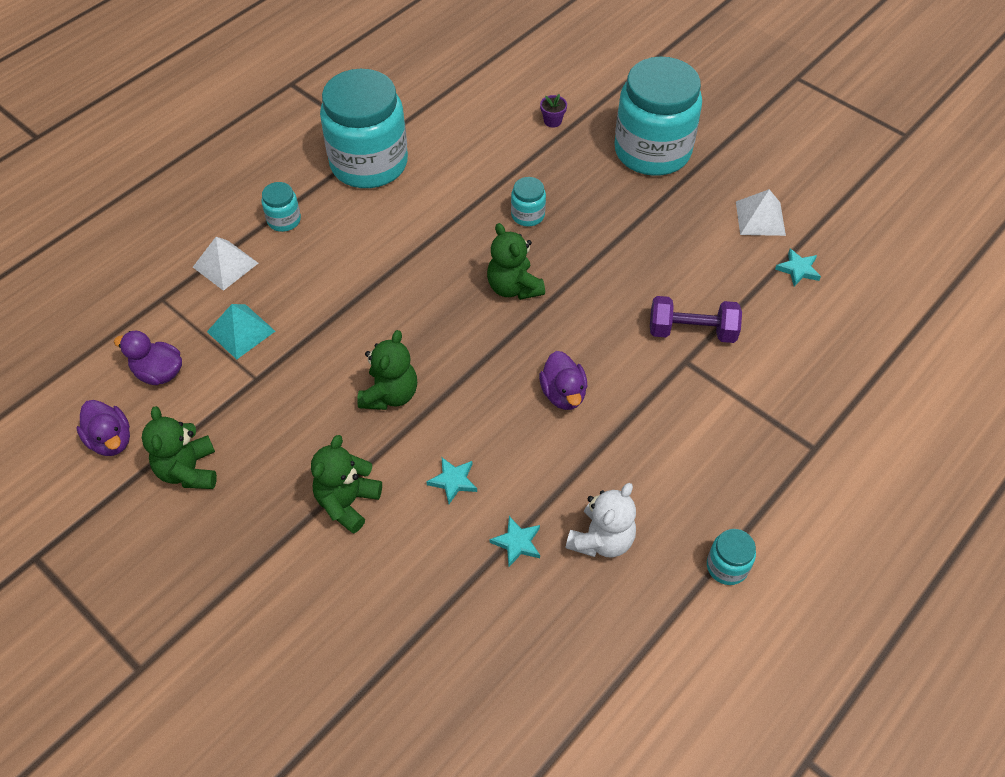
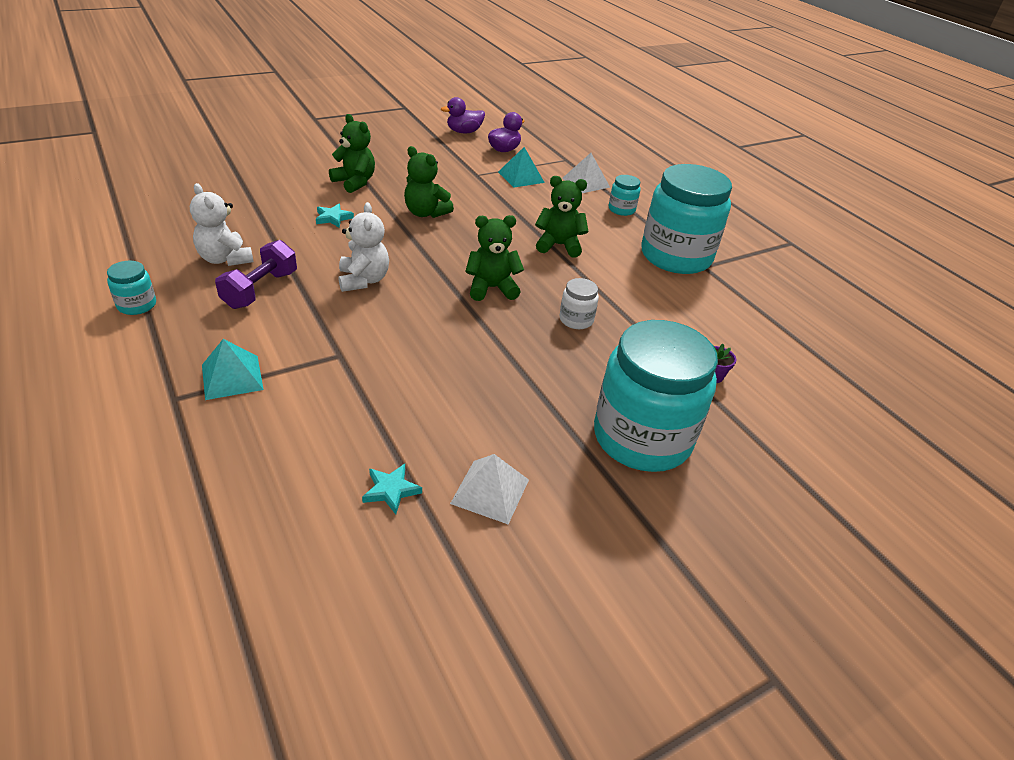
camera: 105 degrees right, 15 degrees down
green teddy bear [142,406,217,489] -> green teddy bear moved to [535,176,589,257]
turquoise star [490,516,540,567] -> none
turquoise jar [511,177,546,226] -> white jar [560,278,599,329]
purple duck [539,351,587,410] -> white teddy bear [339,202,389,292]
purple dumbbell [650,296,742,343] -> purple dumbbell moved to [215,240,297,309]
none -> turquoise pyramid [202,339,264,400]

